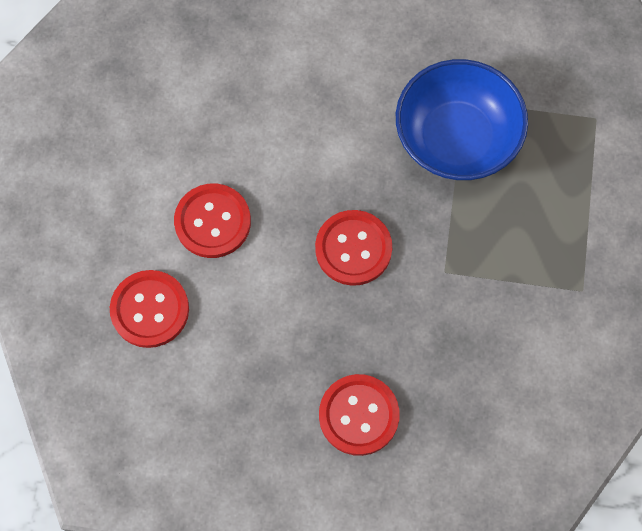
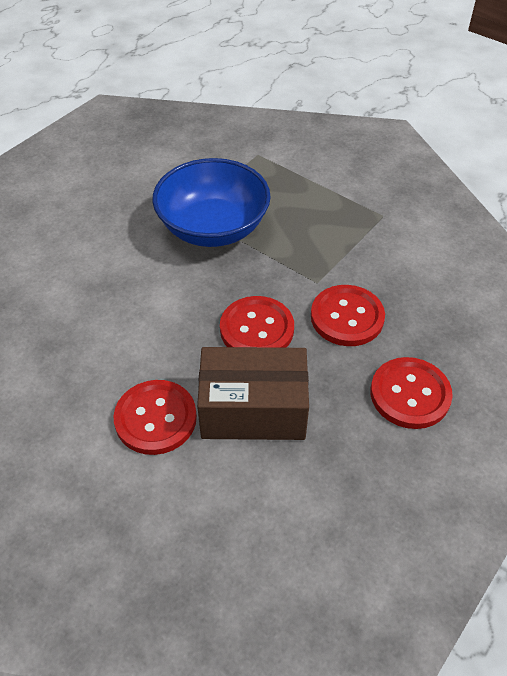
camera: 60 degrees left, 20 degrees down
red button [110,270,189,348] -> red button moved to [311,285,385,346]
none -> brown box [197,347,309,440]

